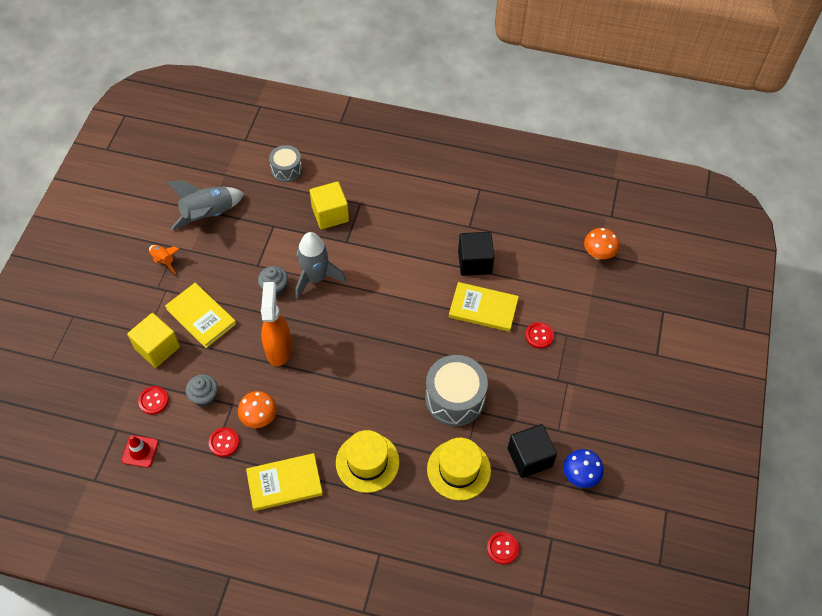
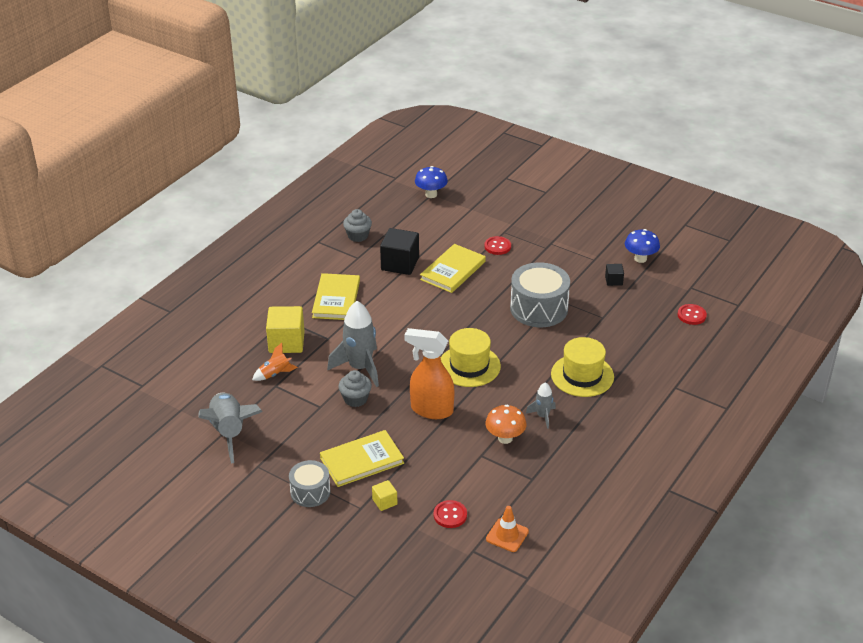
camera: 70 degrees left, 20 degrees down
red traffic cone [122,435,158,468] -> orange traffic cone [486,506,529,552]
yellow cube [127,313,180,368] -> yellow cube [372,480,398,511], size x0.50
orange rocket [149,245,179,274] -> orange rocket moved to [252,343,298,381]
grey cupcake [186,374,218,407] -> grey cupcake moved to [343,209,372,242]
red button [209,427,239,457] -> none
yellow book [246,453,323,511] -> yellow book moved to [312,273,360,320]
grey drum [269,145,302,182] -> grey drum moved to [289,460,330,507]
yellow hat [427,438,491,501] -> yellow hat moved to [441,328,501,387]
black cube [508,424,557,478] -> black cube [605,264,624,286], size x0.50
orange mushroom [584,228,619,260] -> blue mushroom [415,166,448,198]
none -> grey rocket [526,382,556,429]

